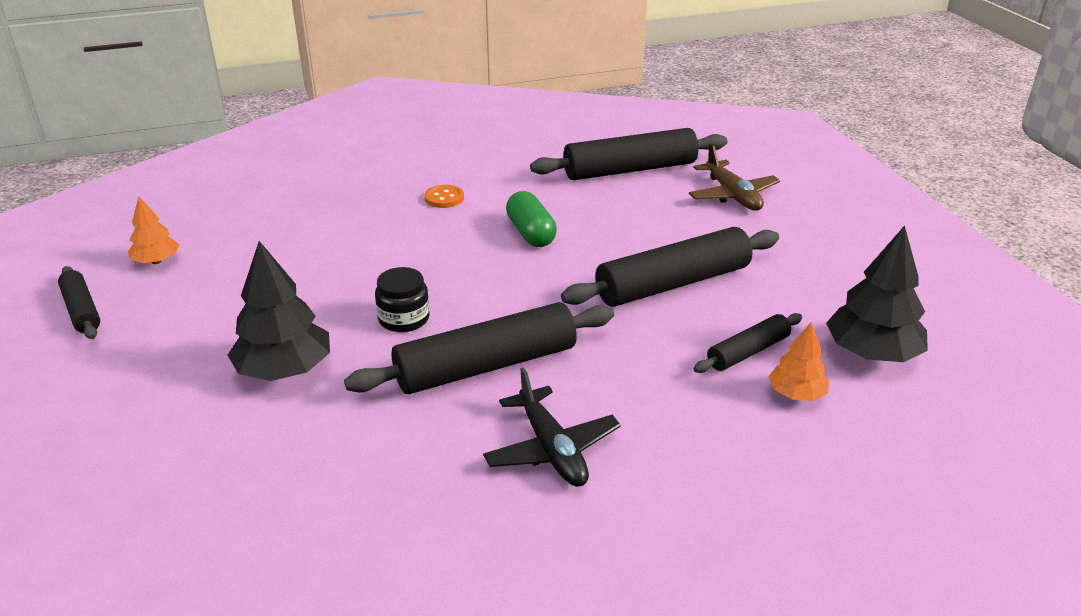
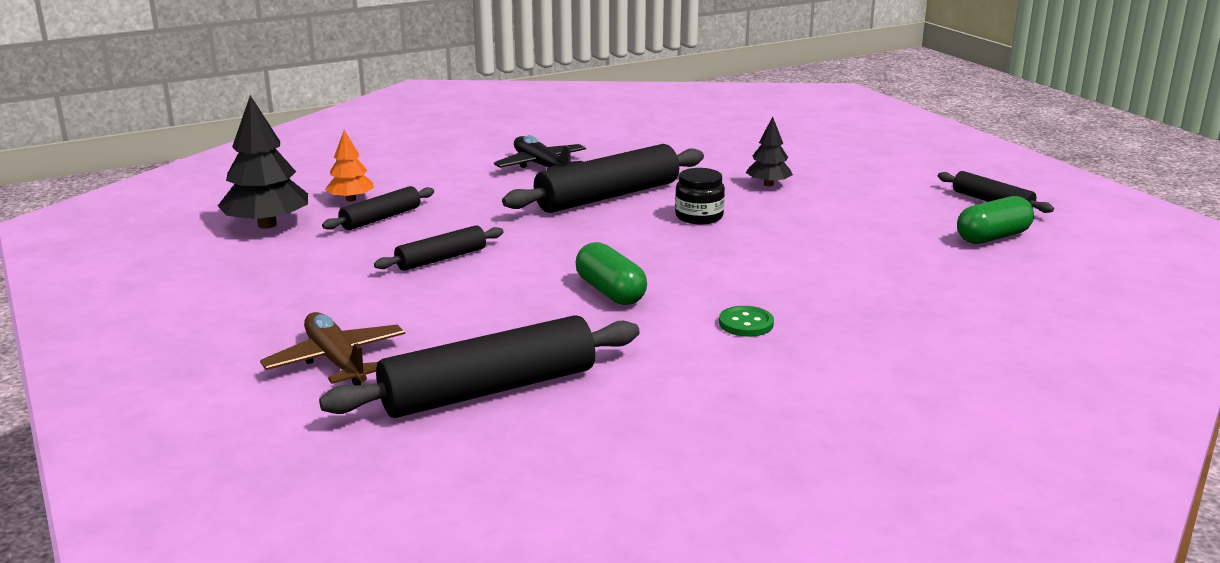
camera: 170 degrees right, 10 degrees down
orange tree [128,197,179,264] -> green capsule [957,196,1034,244]
black tree [228,241,330,381] -> black tree [746,117,793,186], size x0.58
orange button [424,185,464,208] -> green button [719,306,774,337]
black rolling pin [561,227,779,307] -> black rolling pin [374,225,504,271], size x0.54

